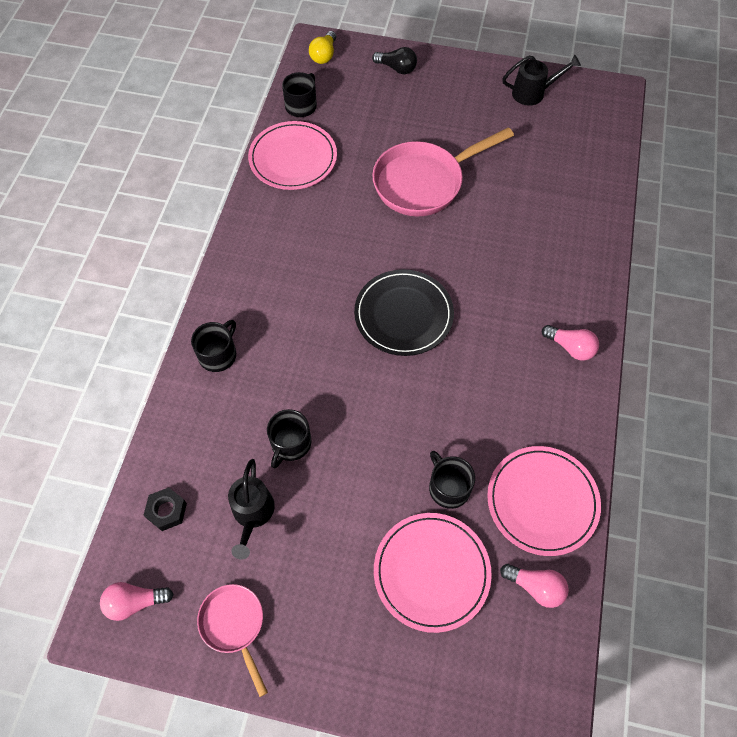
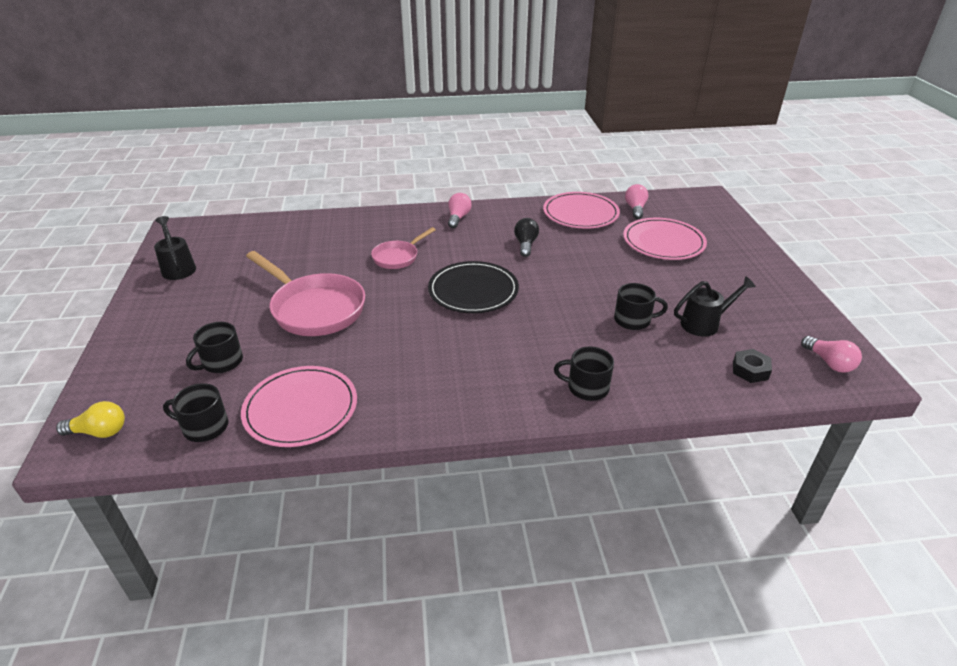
camera: 110 degrees left, 25 degrees down
pink pan [197,584,268,697] -> pink pan moved to [371,227,436,269]
black light bulb [372,47,417,74] -> black light bulb moved to [514,218,539,257]
black mug [429,451,475,509] -> black mug moved to [186,322,243,373]

